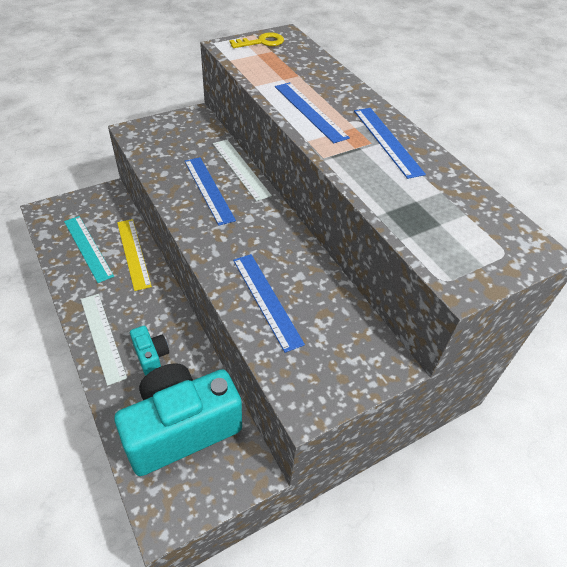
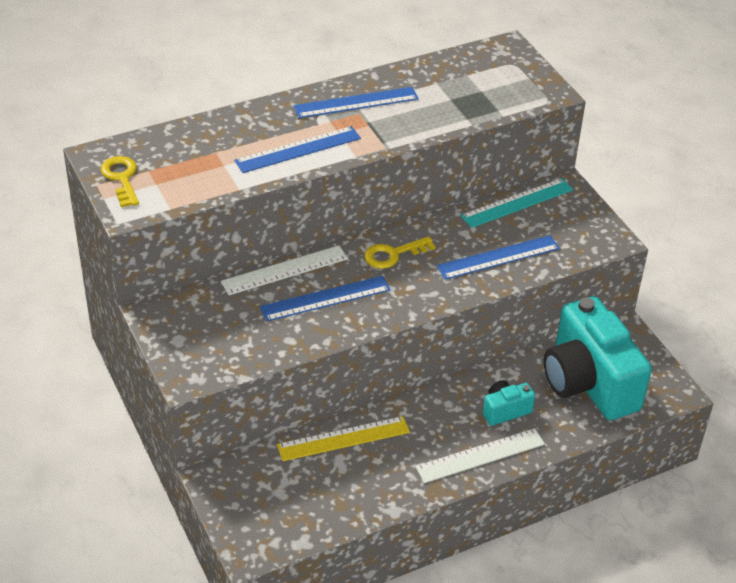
camera: 85 degrees left, 5 degrees down
turquoise ruler [64,216,114,283] -> turquoise ruler moved to [461,178,573,228]
none -> yellow key [364,236,436,269]

